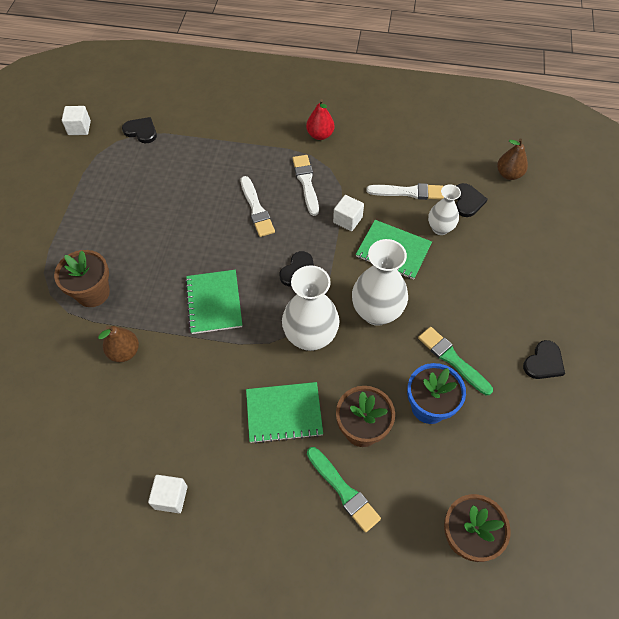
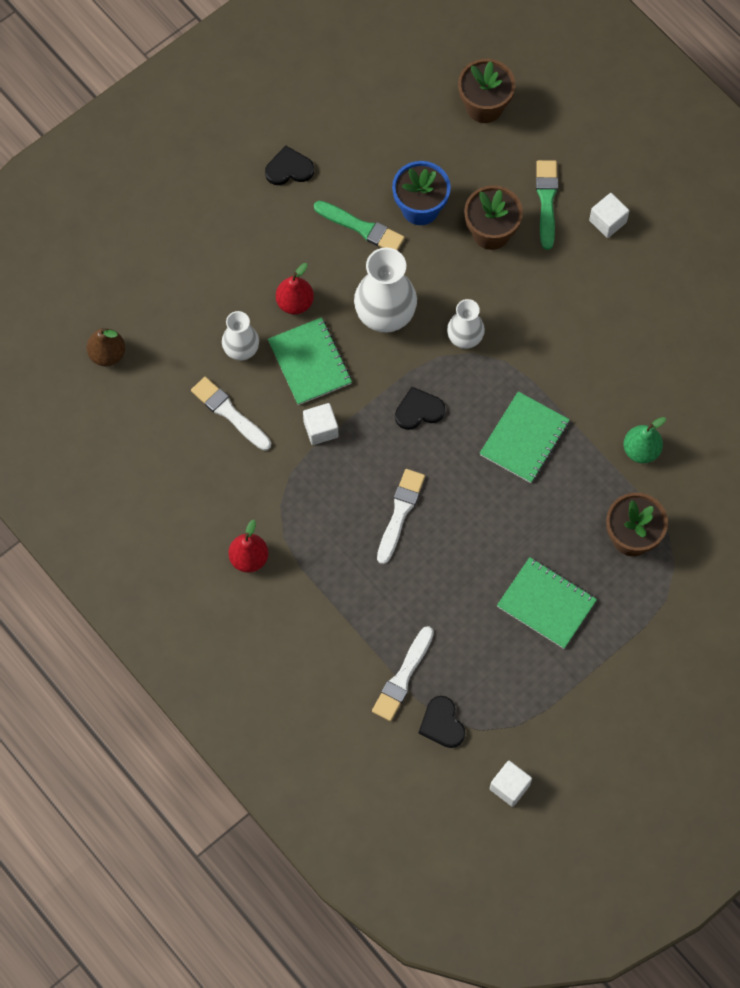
camera: 140 degrees left, 10 degrees up
brown pear [98,326,139,362] -> green pear [623,417,666,463]
white cube [148,475,187,513] -> white cube moved to [589,193,629,238]
green notebook [246,382,323,444] -> green notebook moved to [497,557,597,649]
white vase [282,265,339,351] -> white vase [447,299,485,349], size x0.60
white brush [292,155,319,216] -> white brush moved to [372,626,434,721]
green brush [418,327,493,395] -> green brush turned 60 degrees counterclockwise [314,201,405,251]
black heart [456,183,488,217] -> none
none -> red pear [276,263,314,315]

